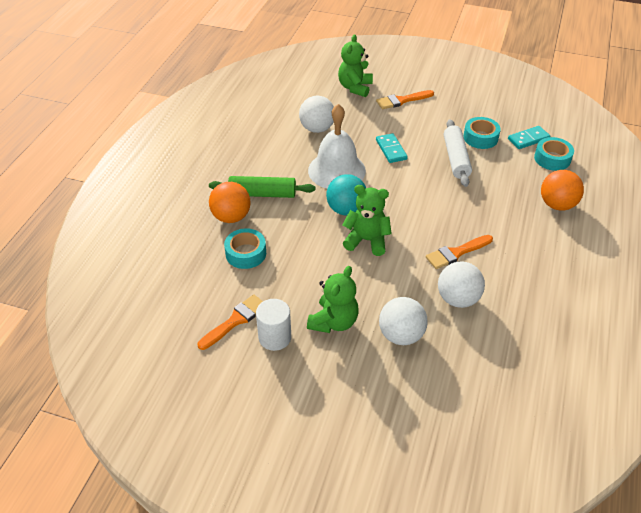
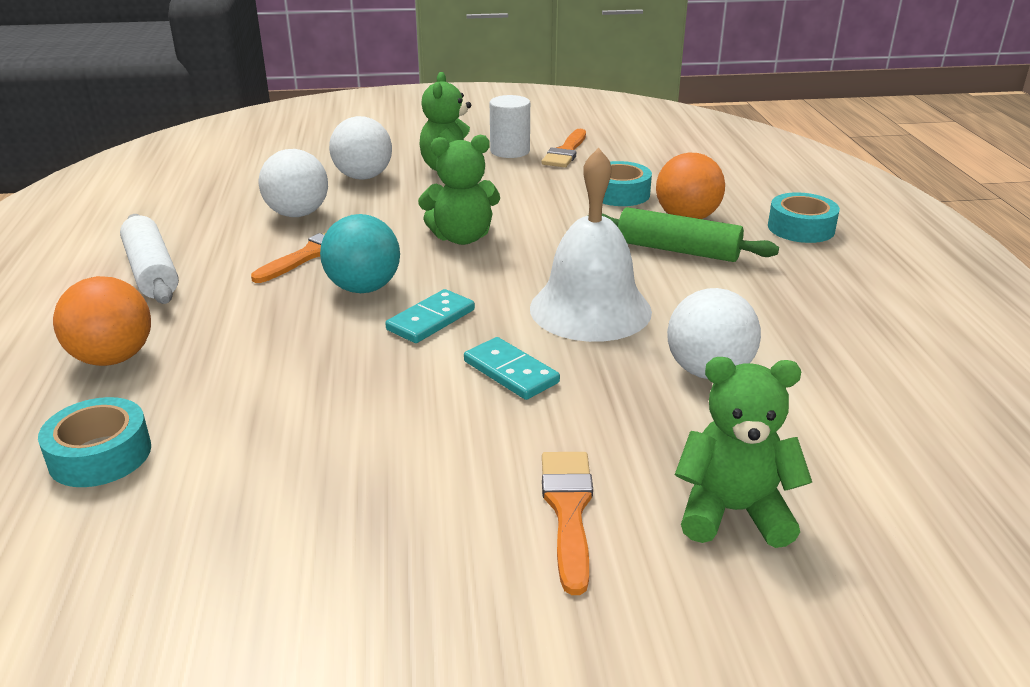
camera: 155 degrees right, 15 degrees down
green rolling pin [209,176,315,198] -> green rolling pin turned 45 degrees clockwise [602,207,779,262]
turquoise ball [326,174,366,216] -> turquoise ball moved to [320,214,400,293]
green teddy bear [338,35,373,97] -> green teddy bear turned 75 degrees counterclockwise [675,357,812,548]
orange brush [376,90,434,109] -> orange brush turned 45 degrees counterclockwise [542,452,593,595]
white rolling pin [444,120,472,187] -> white rolling pin moved to [120,214,179,304]
turquoise tape [463,117,501,149] -> turquoise tape moved to [768,192,840,243]
turquoise domino [508,126,550,149] -> turquoise domino moved to [385,289,475,343]

